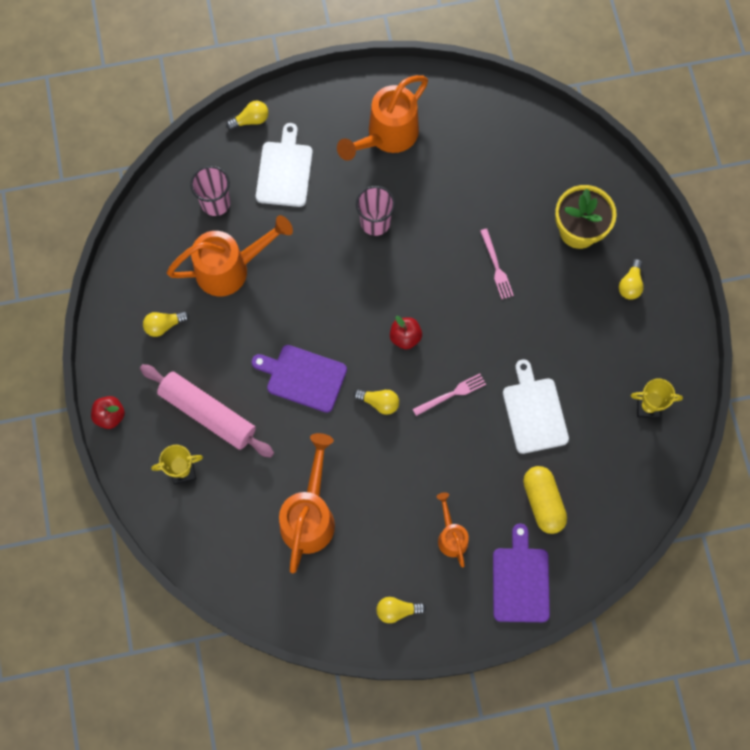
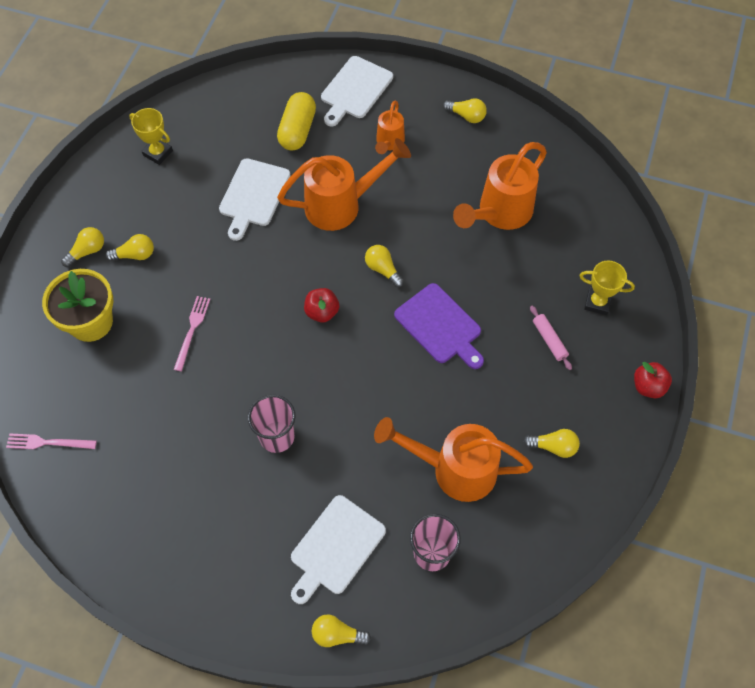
camera: 150 degrees left, 10 degrees down
pink rolling pin [140,364,274,458] -> pink rolling pin [530,306,572,370], size x0.45
orange watering can [337,75,428,161] -> orange watering can moved to [277,138,411,231]
pink fork [413,374,486,416] -> pink fork moved to [6,433,97,449]
purple cutting board [493,523,550,622] -> white cutting board [321,56,393,126]
none -> yellow light bulb [105,234,154,261]

